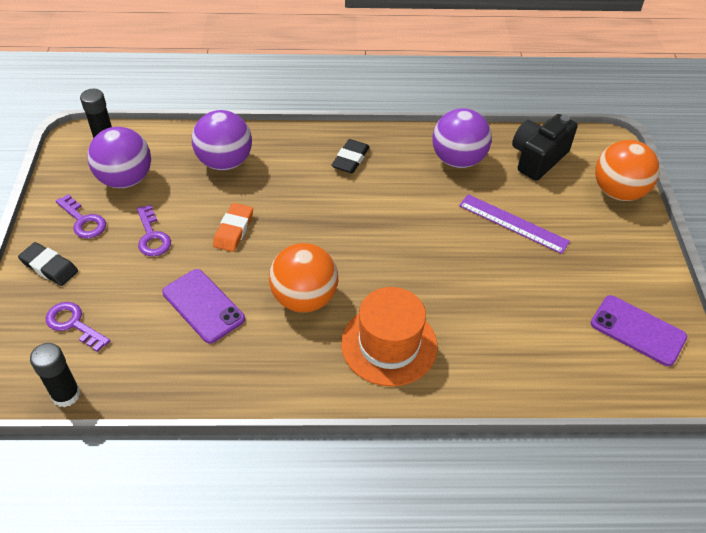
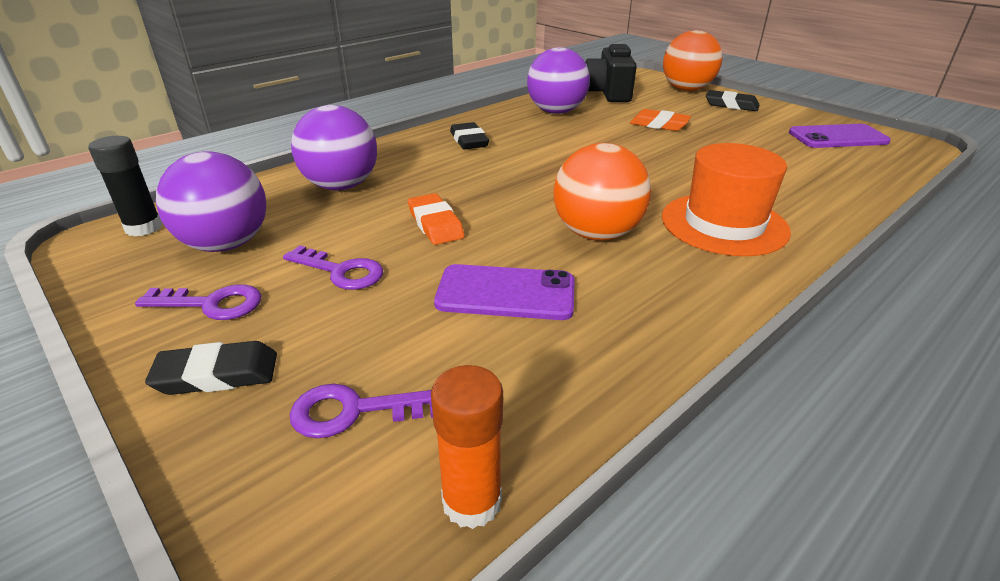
camera: 40 degrees left, 15 degrees down
black glue stick [30,343,80,407] -> orange glue stick [431,365,503,529]
purple ruler [459,194,570,254] -> orange eraser [630,109,691,131]
none -> black eraser [706,90,760,111]

